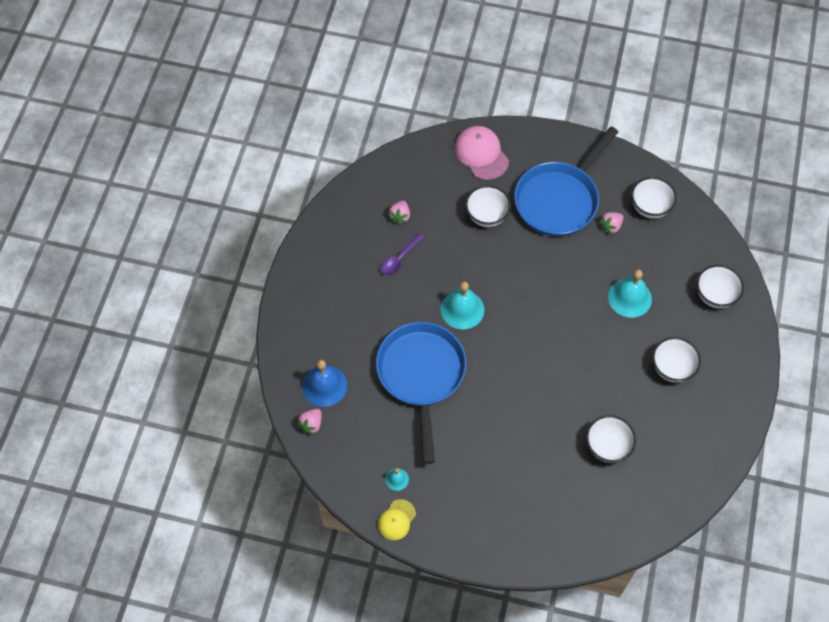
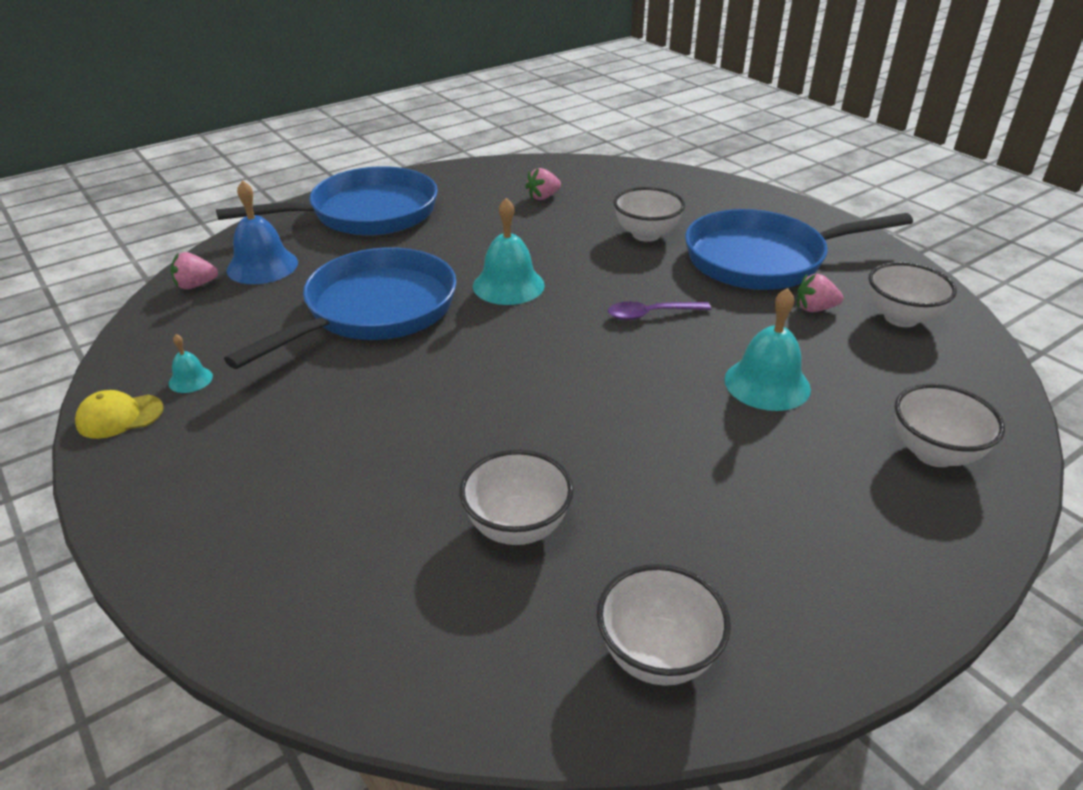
camera: 40 degrees right, 25 degrees down
purple spoon [381,233,424,275] -> purple spoon moved to [608,301,711,320]
pink cap [455,126,509,180] -> none
white bowl [652,337,701,383] -> white bowl moved to [597,564,731,686]
none -> blue pan [216,166,438,235]

